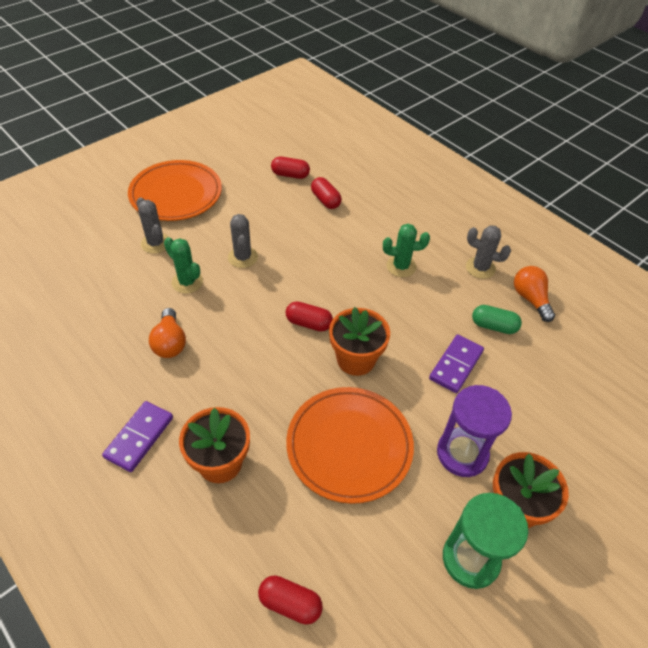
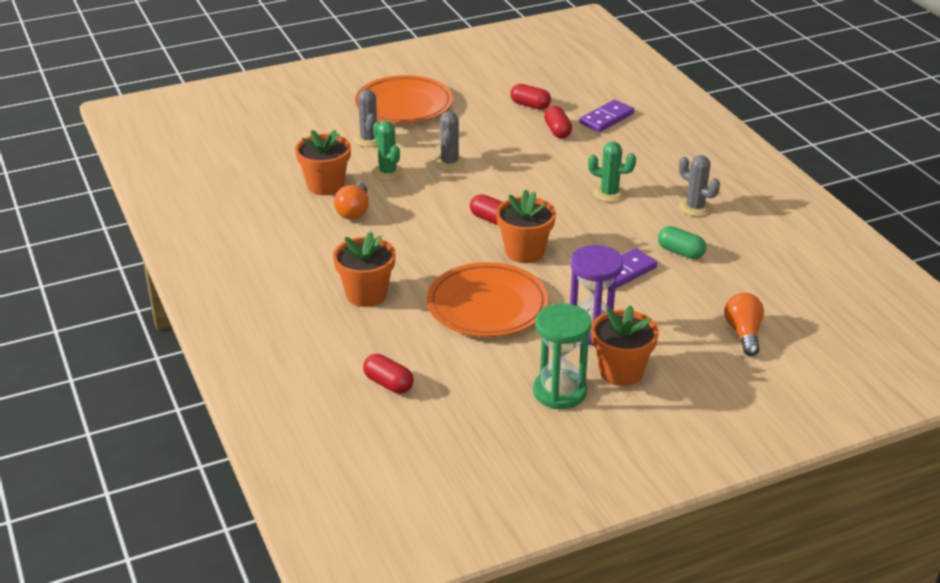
camera: 20 degrees right, 15 degrees down
purple domino [102,401,173,472] -> purple domino moved to [580,100,634,132]
orange light bulb [514,266,555,322] -> orange light bulb moved to [724,293,764,356]
none -> orange flower pot [295,130,351,195]

